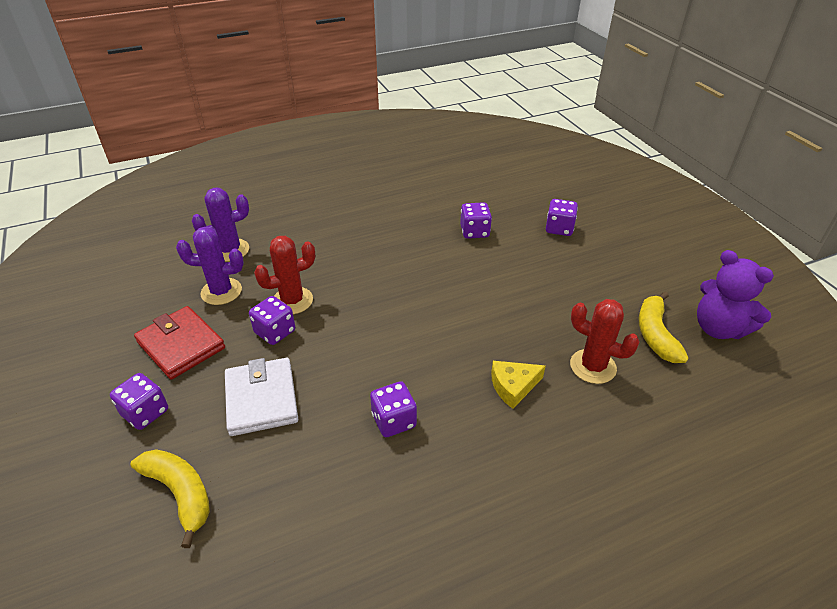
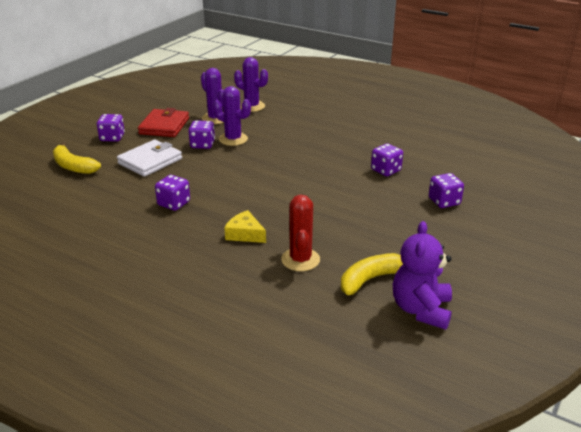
camera: 55 degrees right, 10 degrees down
yellow banana [131,449,210,548] -> yellow banana turned 120 degrees clockwise [53,142,101,174]
red cactus [254,236,315,314] -> purple cactus [213,86,251,146]

